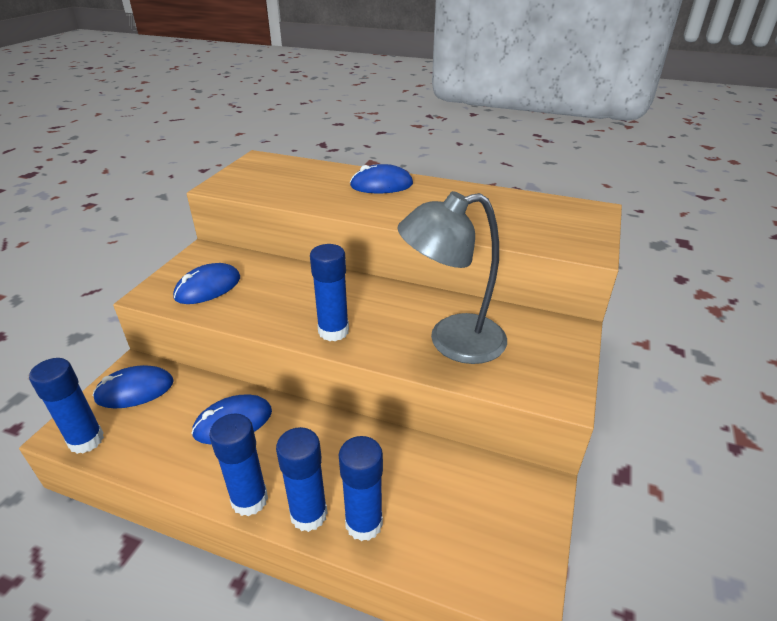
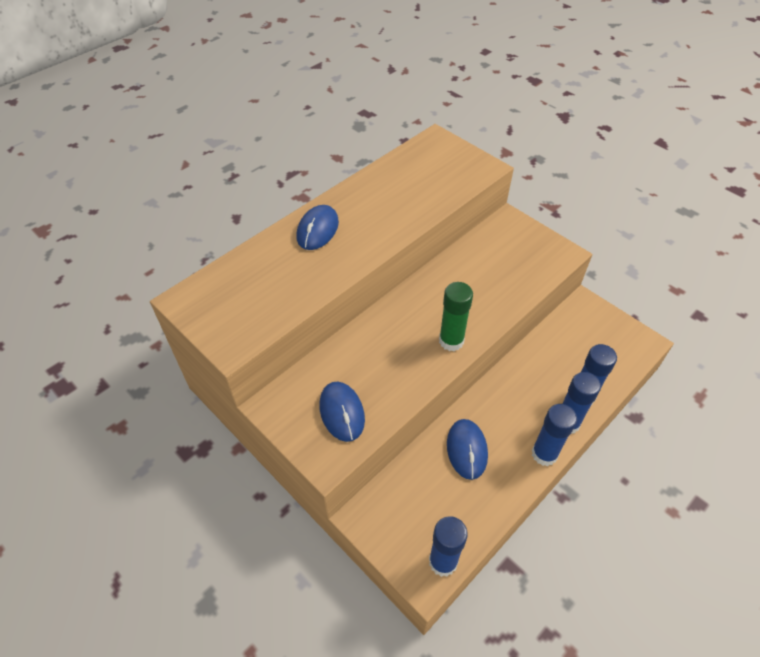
camera: 65 degrees left, 15 degrees up
blue mouse [93,365,174,408] -> none
blue glue stick [310,244,349,341] -> green glue stick [439,282,473,351]
grey lamp [397,191,507,364] -> none

